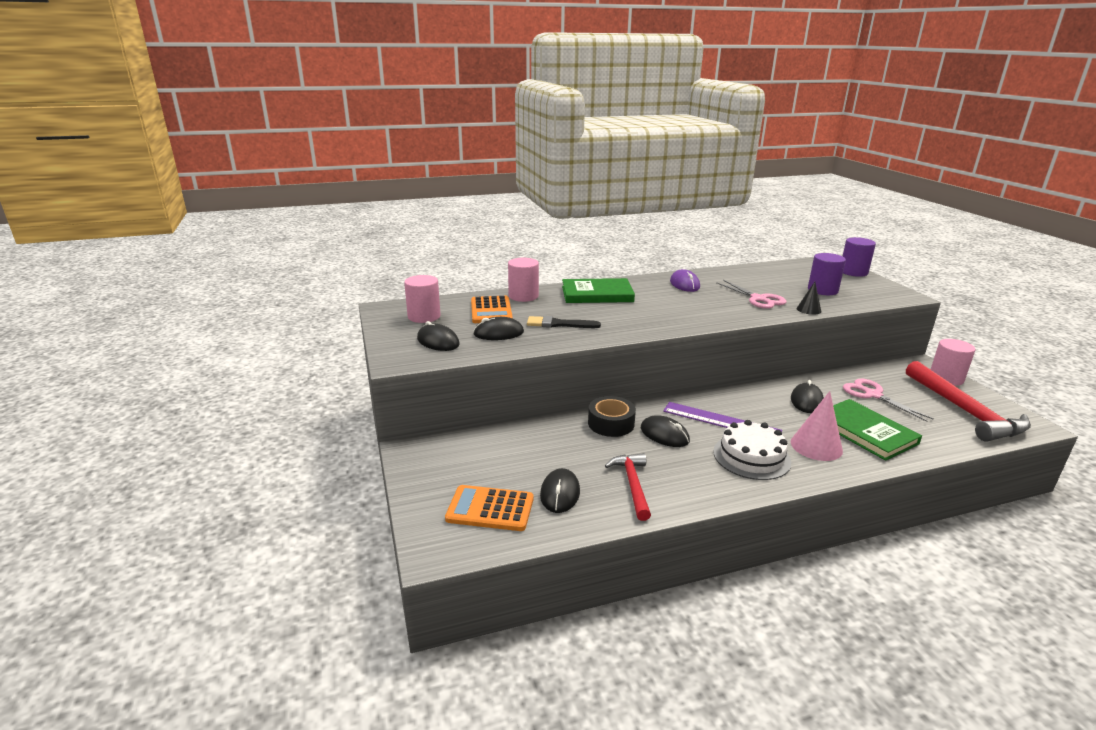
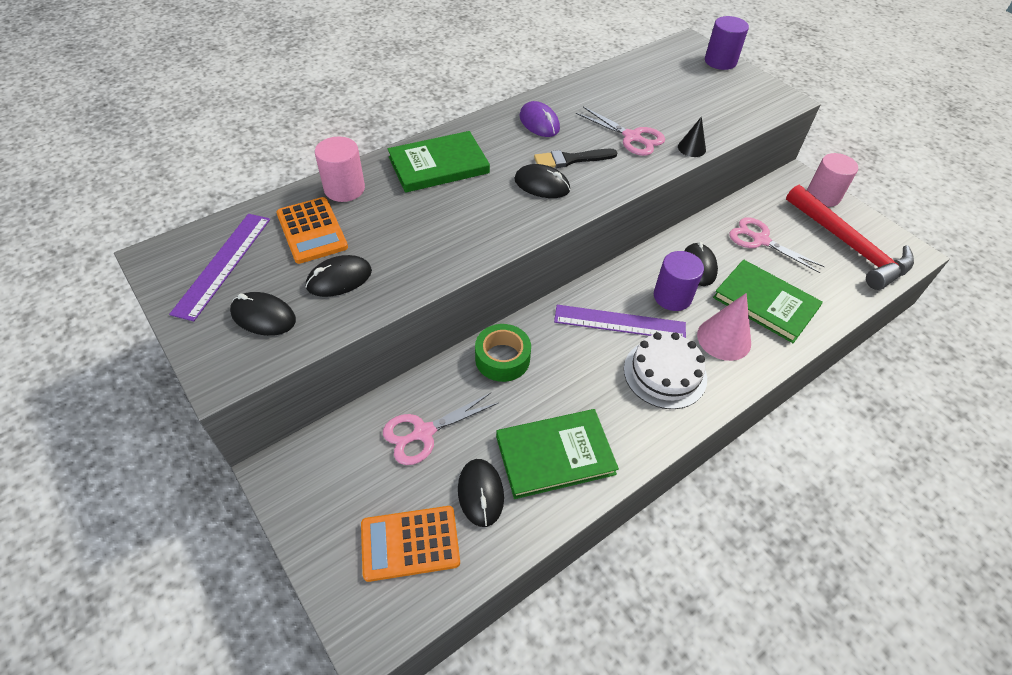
camera: 20 degrees left, 25 degrees up
pink cylinder [404,275,441,323] -> purple ruler [169,214,270,321]
black brush [527,316,601,328] -> black brush moved to [534,149,617,168]
black tape [588,396,636,437] -> green tape [475,324,531,382]
red hammer [605,453,651,521] -> green book [496,409,619,499]
black mouse [641,415,690,447] -> black mouse moved to [514,164,570,198]
purple cylinder [808,253,846,295] -> purple cylinder moved to [654,251,704,311]
none -> pink scissors [383,393,498,465]

